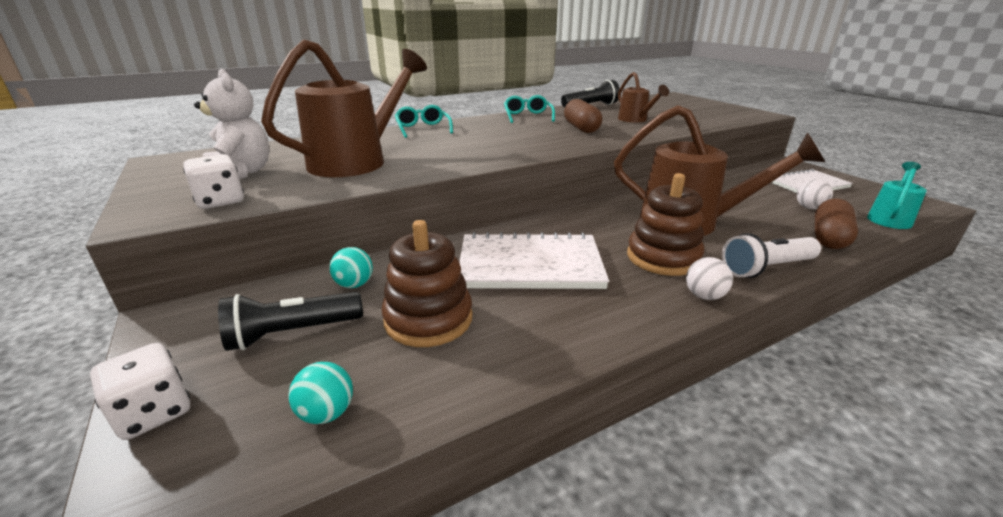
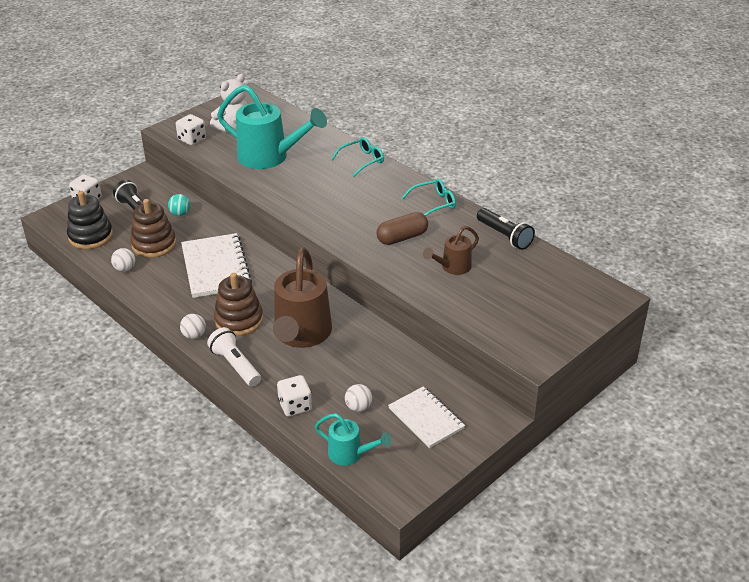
camera: 75 degrees right, 10 degrees up
brown watering can [261,39,427,177] -> turquoise watering can [217,85,327,169]
turquoise ball [288,362,353,424] -> black stacking toy [67,191,113,249]
brown capsule [815,199,858,249] -> white dice [277,375,312,417]
none -> white ball [111,248,135,272]

